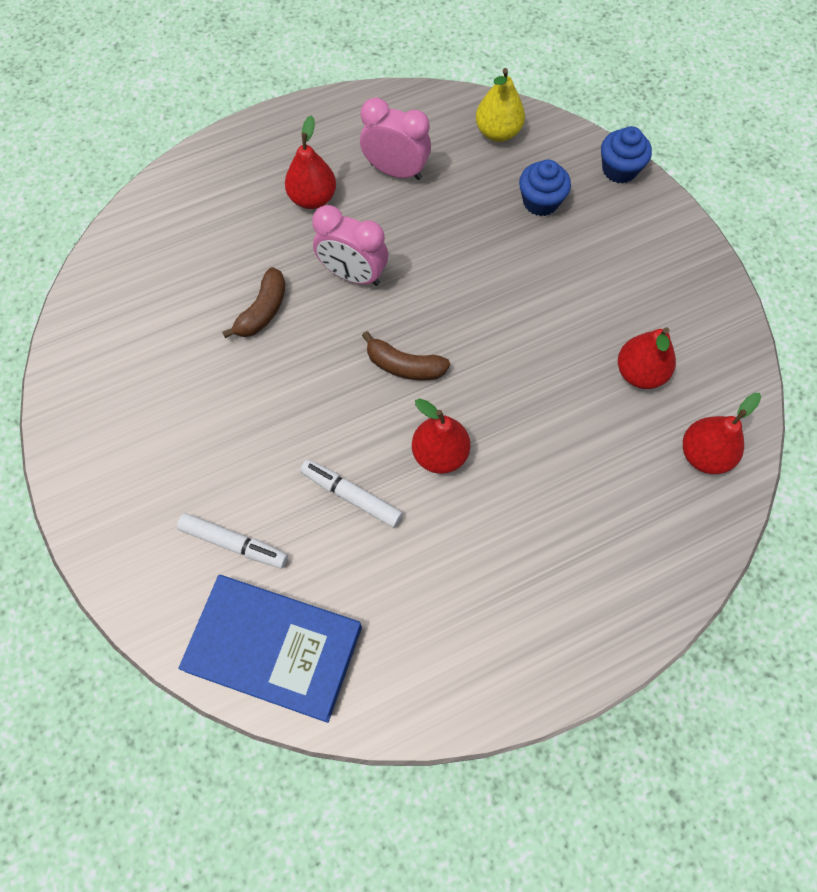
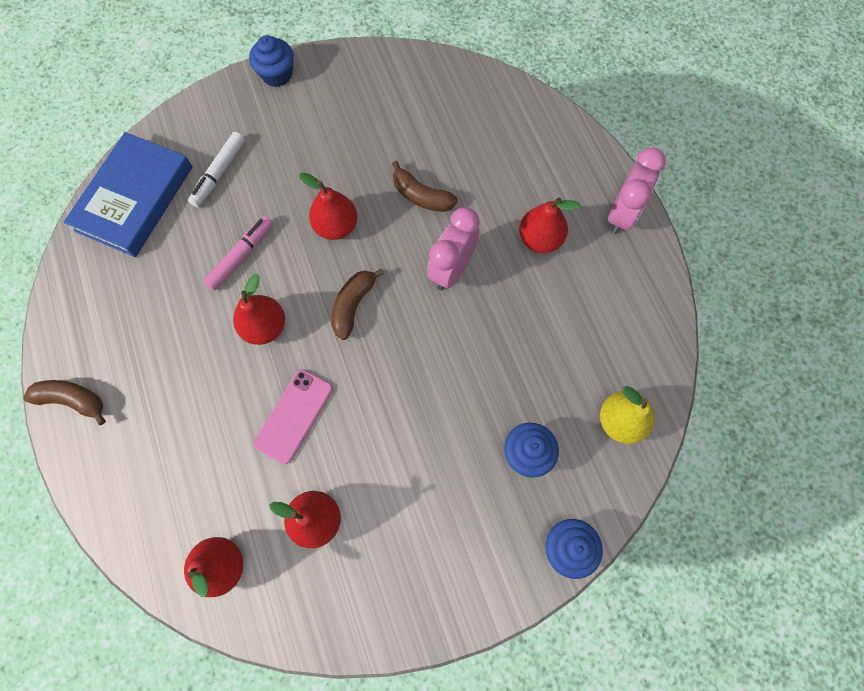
camera: 95 degrees right, 5 degrees up
white marker [300,460,403,528] -> pink marker [203,216,273,291]
pink clock [360,98,431,180] -> pink clock moved to [608,148,666,234]
none -> brown banana [23,380,106,425]
none -> blue cupcake [249,35,294,87]
none -> pink phone [254,369,333,464]
none -> red pear [299,173,358,240]

